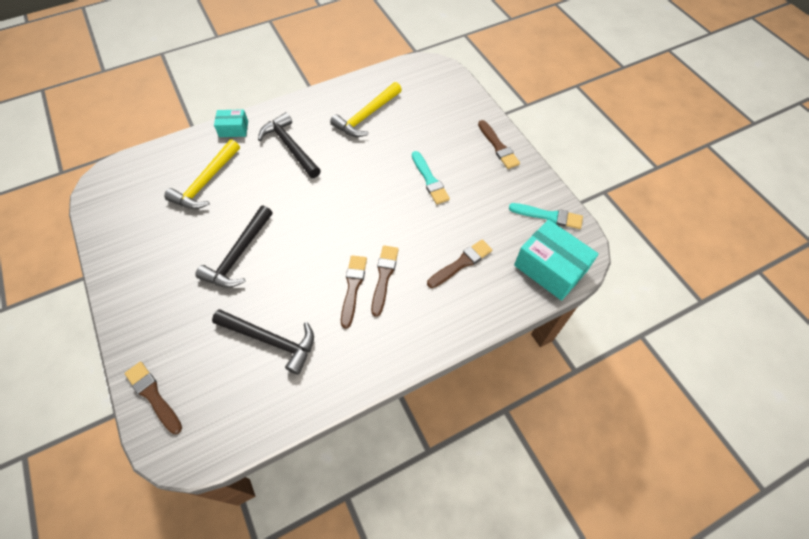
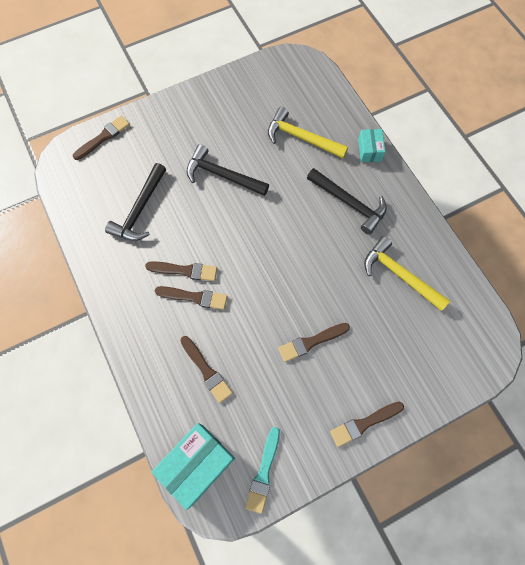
camera: 90 degrees right, 10 degrees up
black hammer [258,112,321,178] -> black hammer turned 75 degrees clockwise [307,168,387,235]
turquoise brush [412,151,450,205] -> brown brush [278,323,350,362]

